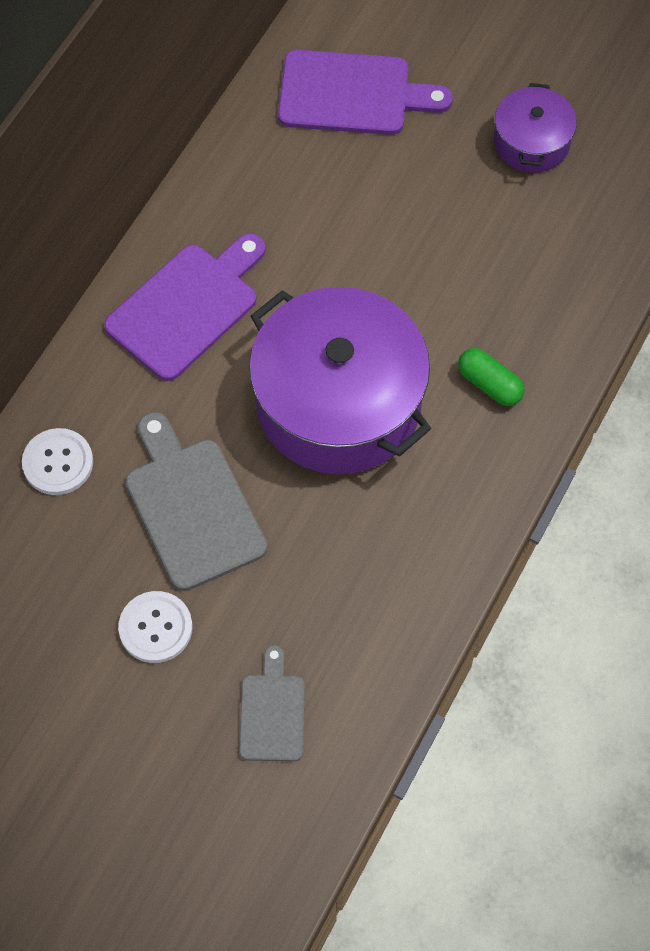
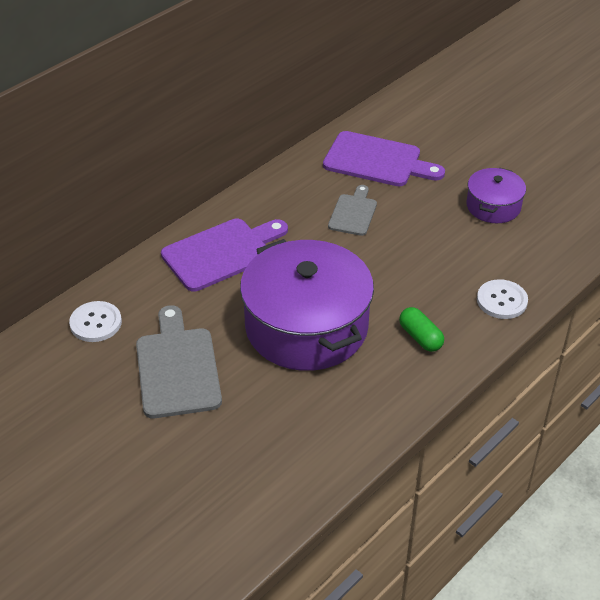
camera: 15 degrees right, 20 degrees down
white button [118,591,193,663] -> white button moved to [477,279,528,319]
grey cutting board [239,645,305,761] -> grey cutting board moved to [328,185,377,236]

